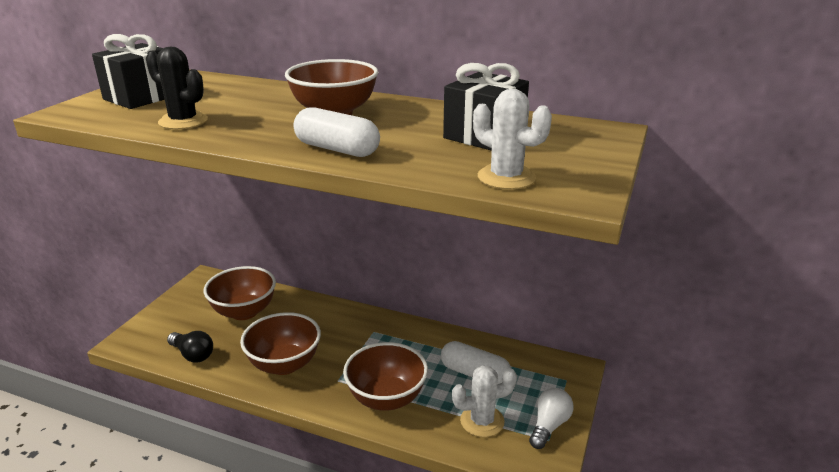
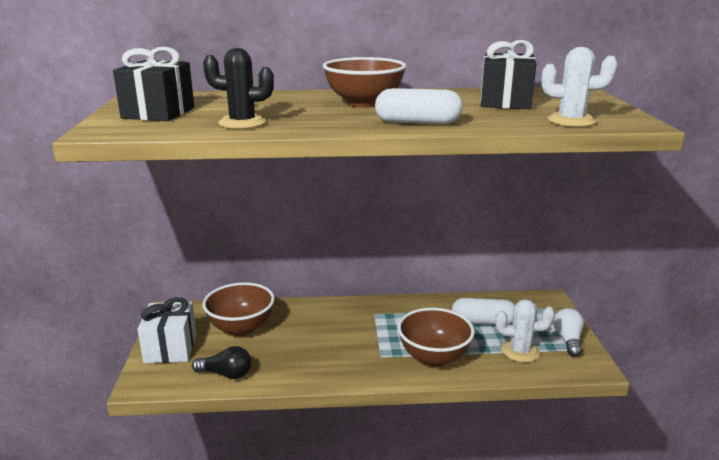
camera: 25 degrees left, 5 degrees down
brown bowl [240,312,321,375] -> none
white cactus [452,365,517,437] -> white cactus turned 45 degrees clockwise [495,299,555,362]
none -> white gift [137,297,197,363]

